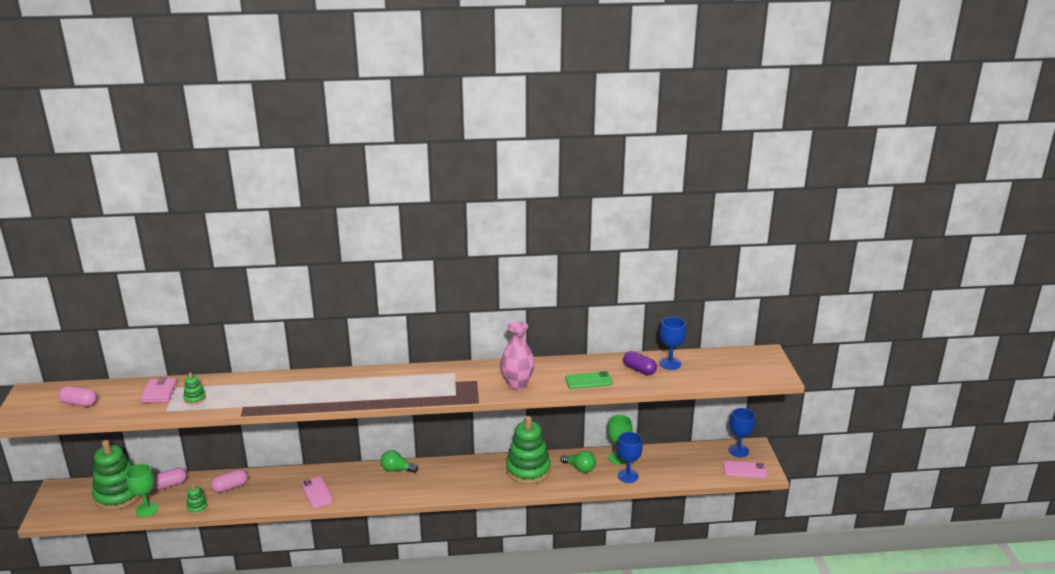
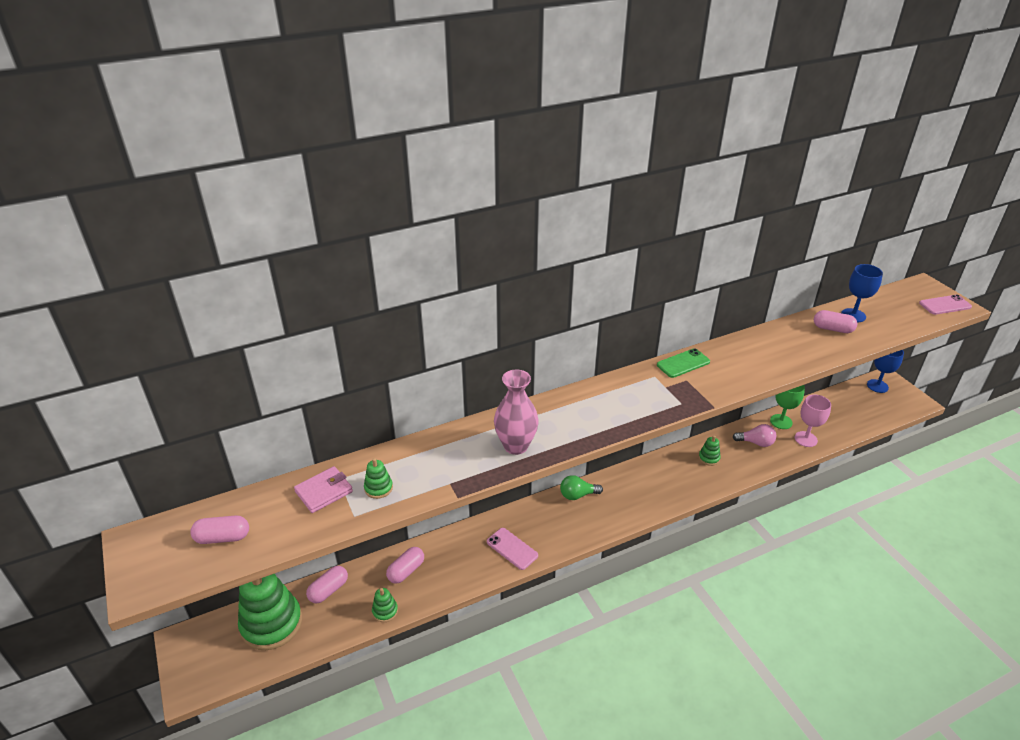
camera: 20 degrees left, 10 degrees up
green goblet [126,464,159,517] -> none
pink wallet [140,377,177,403] -> pink wallet turned 75 degrees clockwise [294,466,353,513]
pink vase [501,321,535,390] -> pink vase moved to [494,370,539,455]
green stacking toy [506,416,551,484] -> green stacking toy [698,435,721,466], size x0.43
green light bulb [561,451,596,473] -> pink light bulb [733,424,776,447]
green phone [565,371,612,389] -> green phone moved to [657,348,710,378]
blue goblet [617,432,643,483] -> pink goblet [795,394,831,447]
purple capsule [623,351,657,375] -> pink capsule [814,310,858,333]
pink phone [723,461,767,478] -> pink phone moved to [919,294,972,315]

